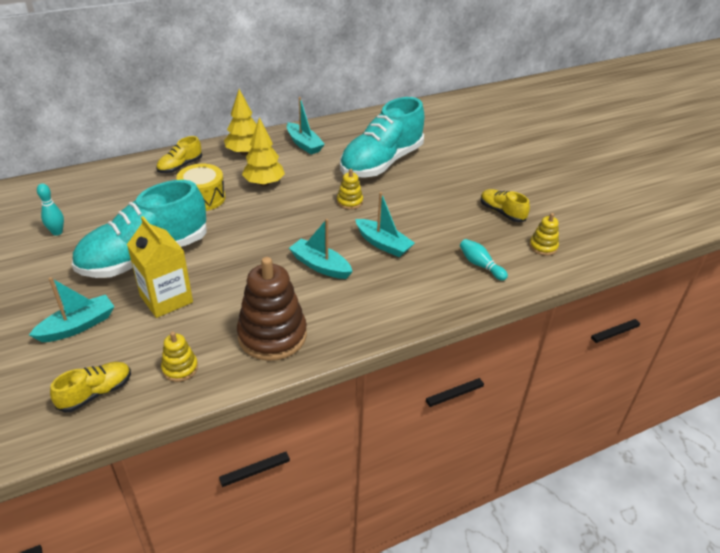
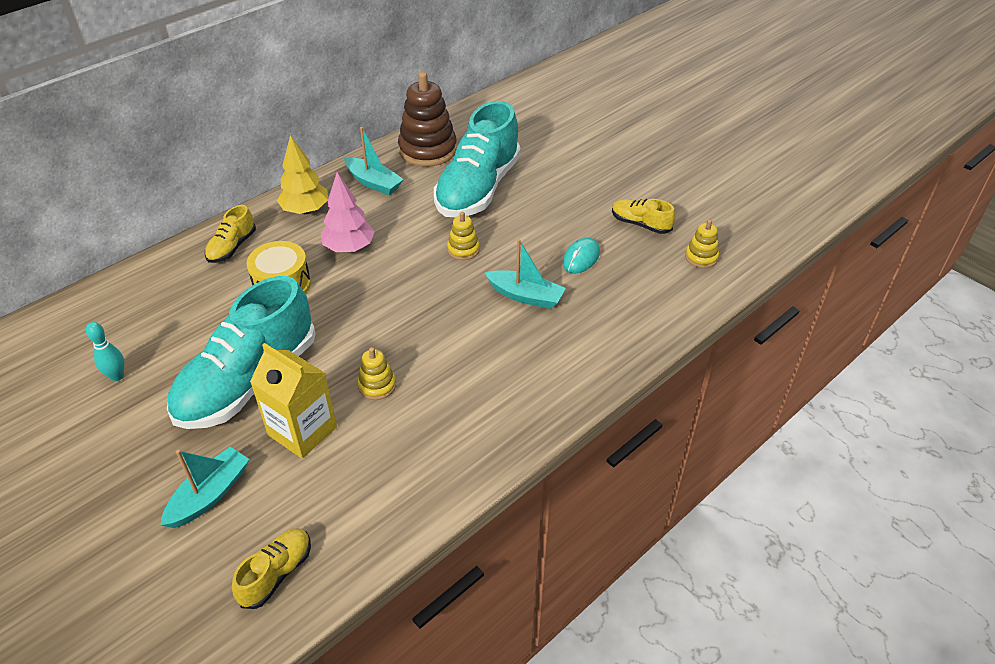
camera: 15 degrees left, 5 degrees up
yellow stacking toy [161,332,198,382] -> yellow stacking toy moved to [358,347,396,400]
brown stacking toy [237,257,307,361] -> brown stacking toy moved to [398,72,457,167]
yellow tree [242,117,285,187] -> pink tree [321,172,375,252]
turquoise boat [289,219,353,279] -> none
turquoise bowling pin [460,239,508,281] -> none
none -> turquoise mouse [562,238,600,273]

